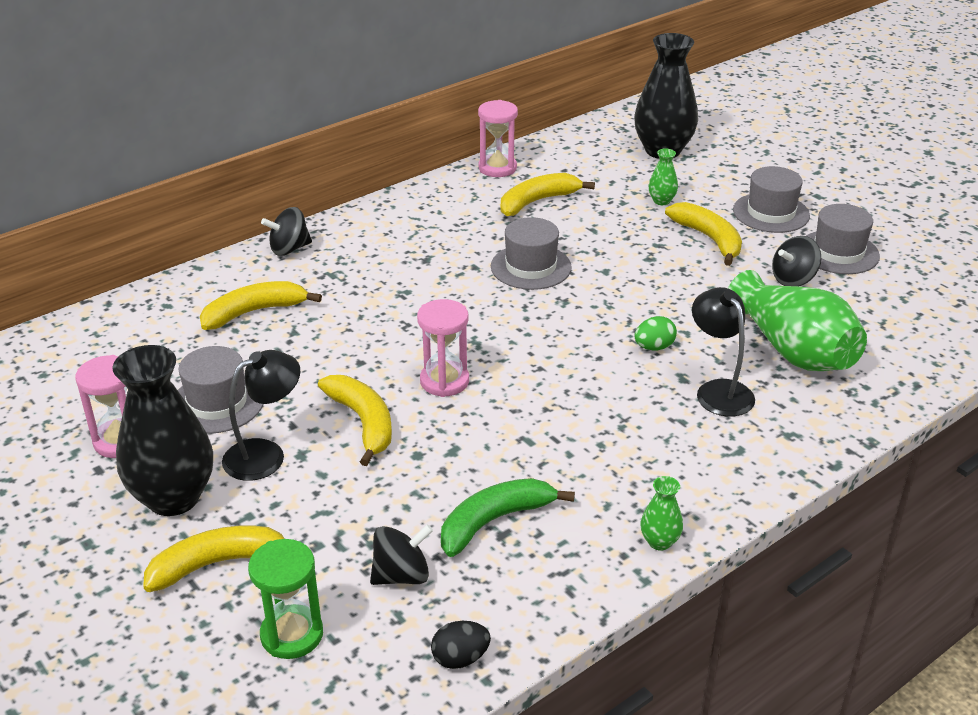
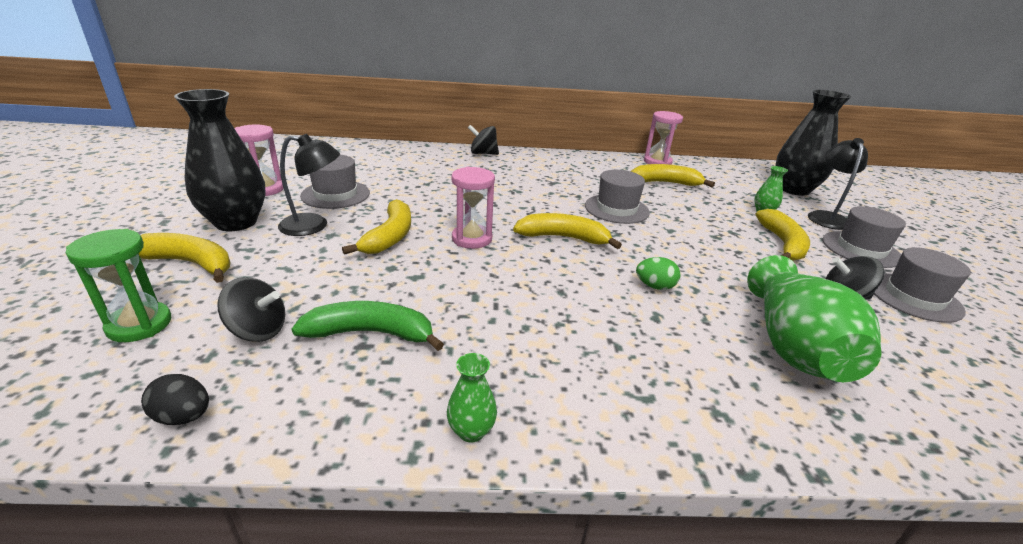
camera: 35 degrees right, 5 degrees down
yellow banana [200,281,322,330] -> yellow banana moved to [513,213,622,249]
black lamp [692,287,755,417] -> black lamp moved to [808,138,868,230]

